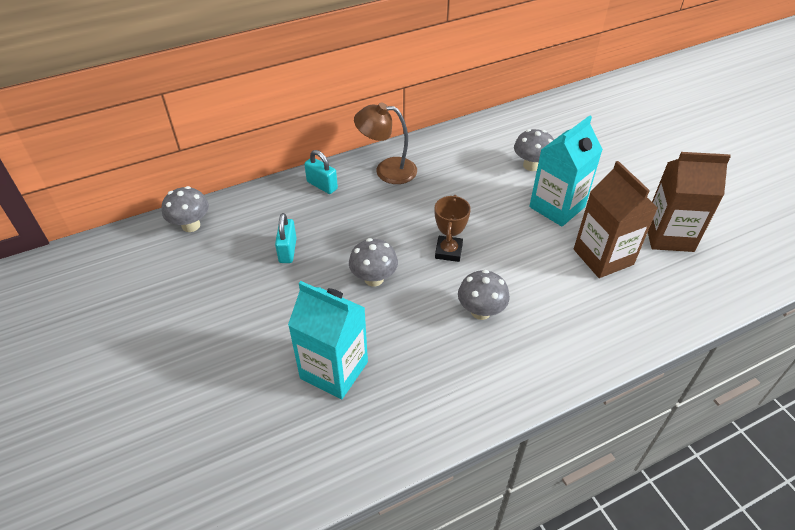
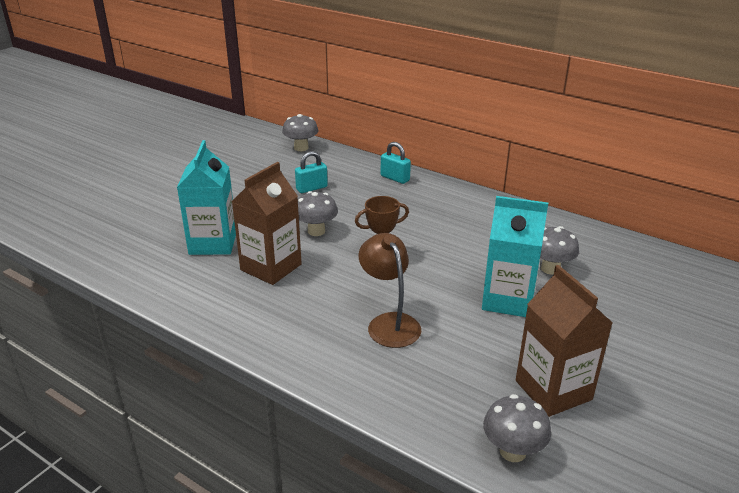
camera: 60 degrees right, 15 degrees down
turquoise padlock [304,150,338,194] -> turquoise padlock turned 60 degrees counterclockwise [381,142,411,184]
brown lamp [354,103,417,184] -> brown lamp moved to [359,233,421,348]
grey mushroom [458,270,510,320] -> grey mushroom moved to [483,394,551,462]
brown carton [574,161,658,278] -> brown carton moved to [232,162,302,285]

